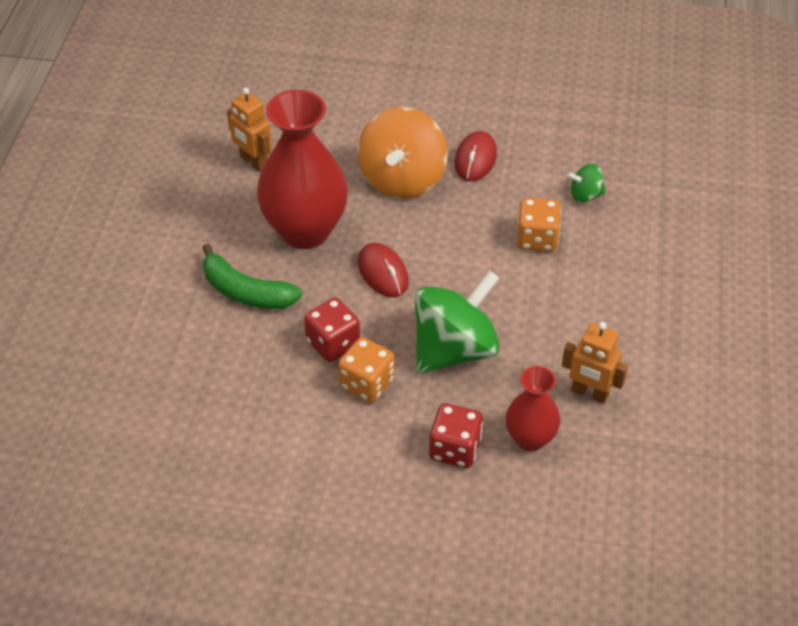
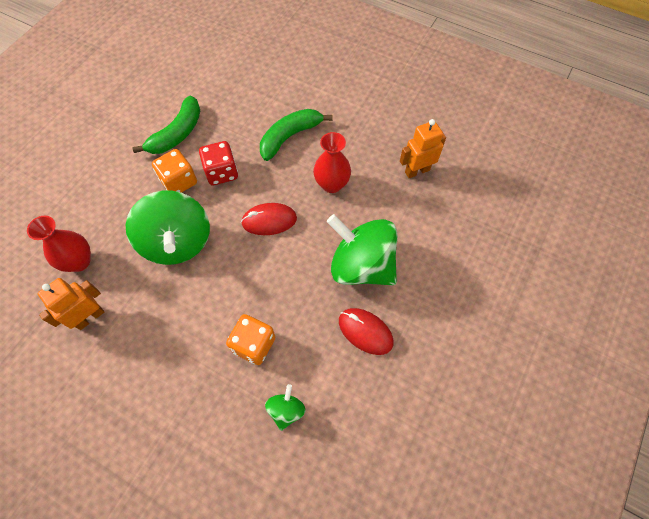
camera: 110 degrees right, 15 degrees up
red vase [257,90,348,249] -> red vase [313,132,351,193], size x0.54
orange spinning top [358,107,448,199] -> green spinning top [327,214,397,285]
red dice [429,403,483,468] -> none
none -> green banana [132,96,200,154]

